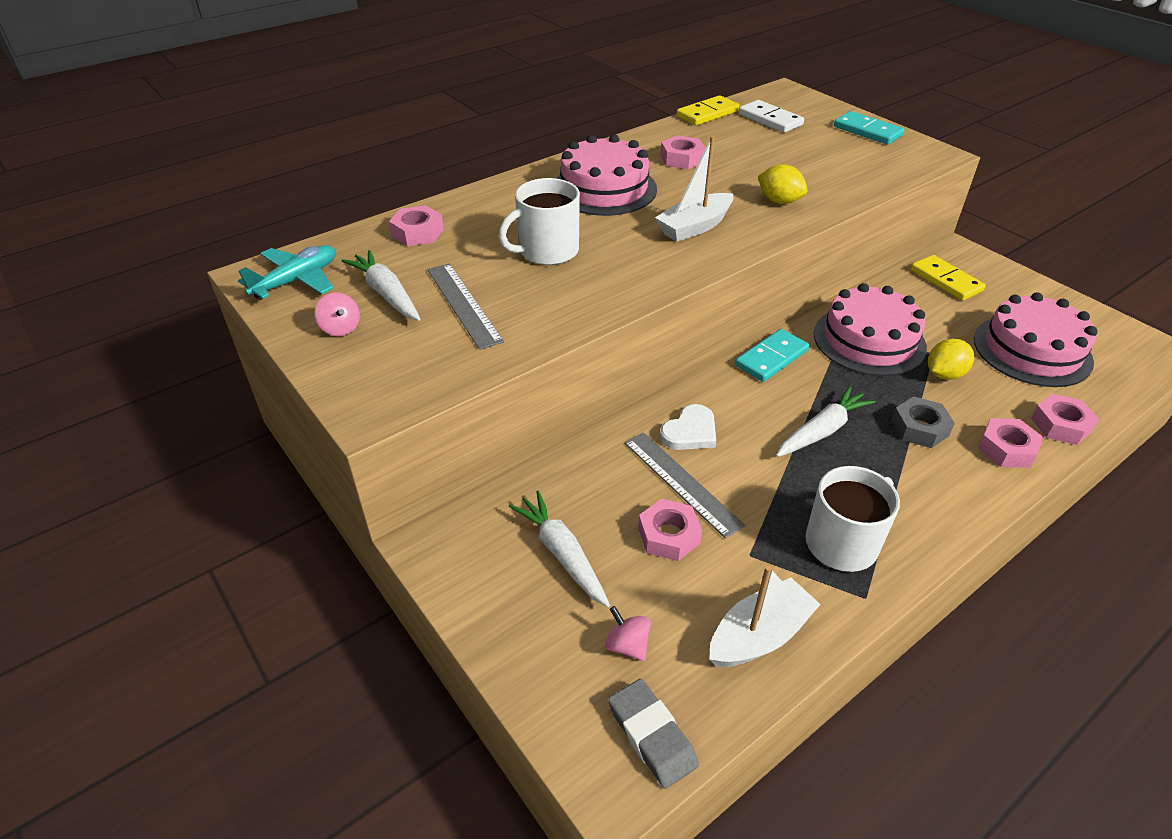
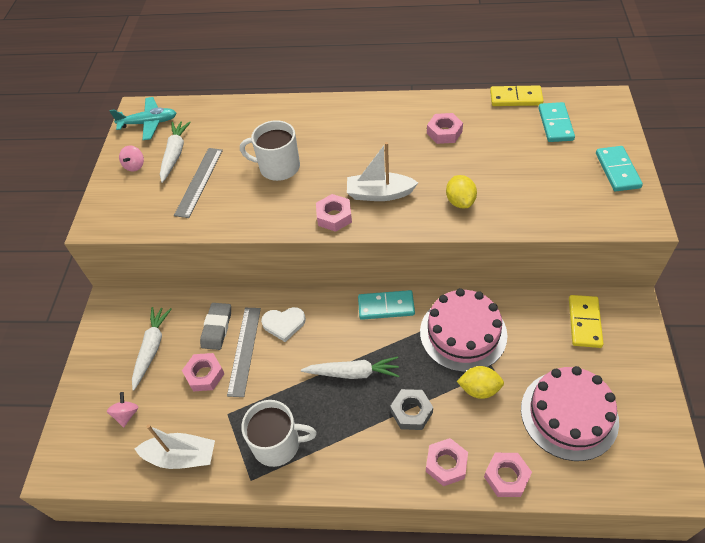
camera: 45 degrees right, 10 degrees up
pink nut [389,205,444,246] -> pink nut moved to [316,194,352,232]
pink cake [556,134,657,216] -> none
grey eraser [608,679,699,789] -> grey eraser moved to [200,303,231,350]
white domino [739,100,804,133] -> turquoise domino [538,102,575,142]

